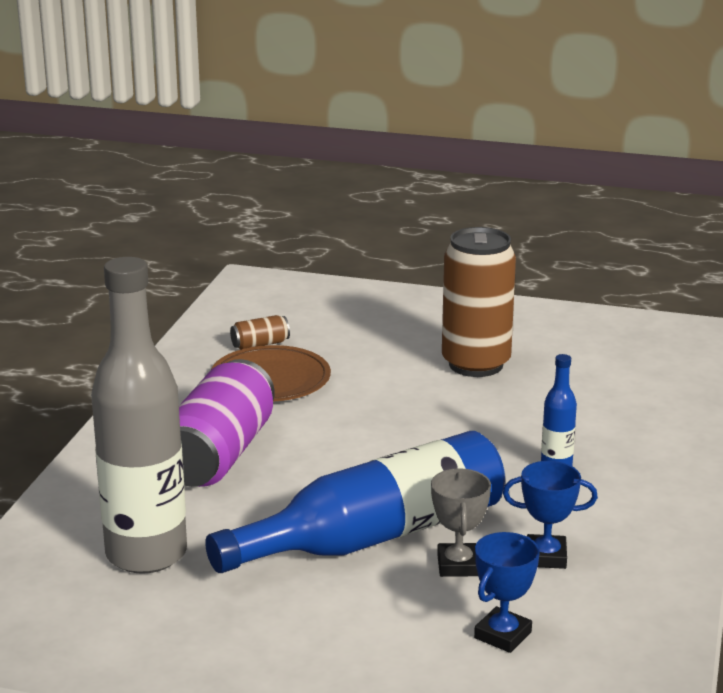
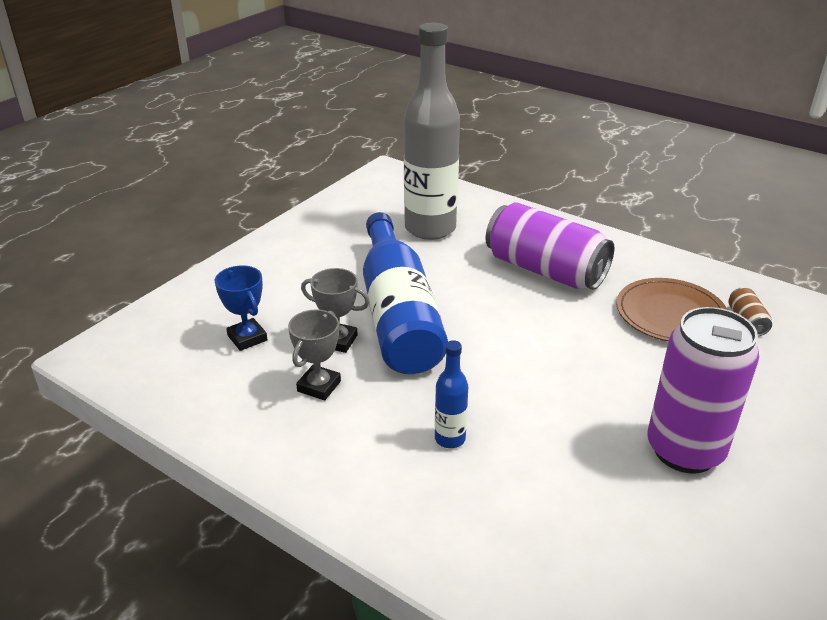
camera: 110 degrees right, 10 degrees up
brown can [442,227,516,377] -> purple can [647,307,759,474]
blue trophy [503,461,598,569] -> grey trophy [288,309,341,400]

